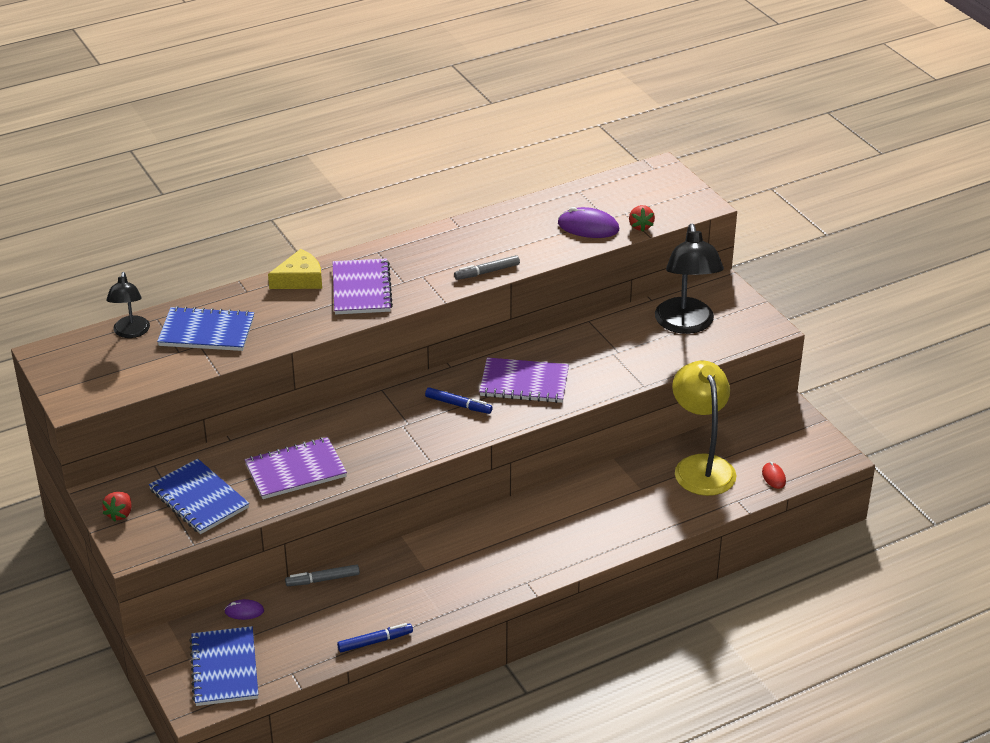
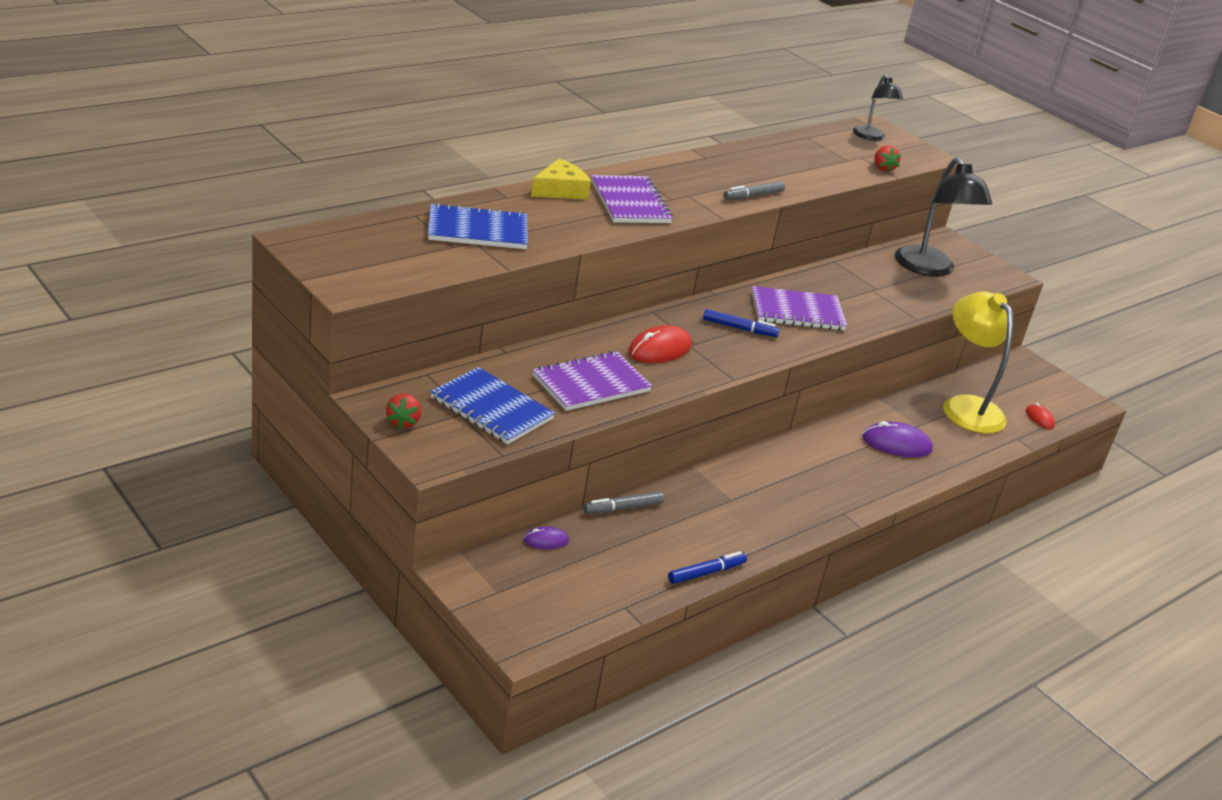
camera: 15 degrees left, 5 degrees down
black lamp [106,272,150,338] -> black lamp moved to [853,75,903,141]
blue notebook [189,626,258,706] -> none
purple mouse [558,207,619,238] -> purple mouse moved to [862,421,933,458]
none -> red mouse [628,325,692,363]

